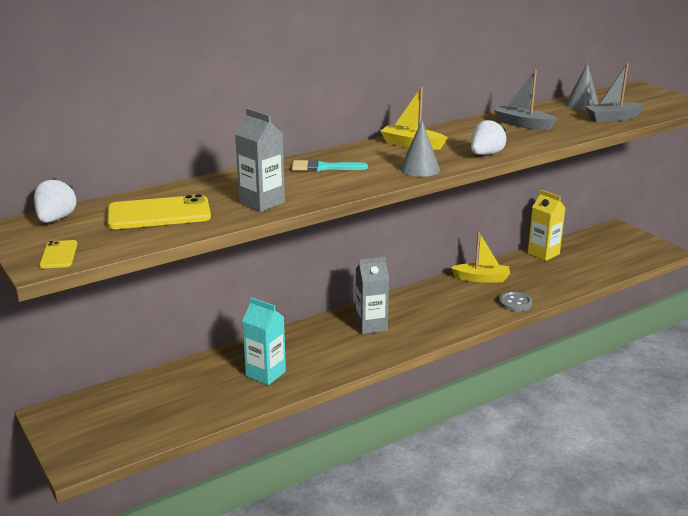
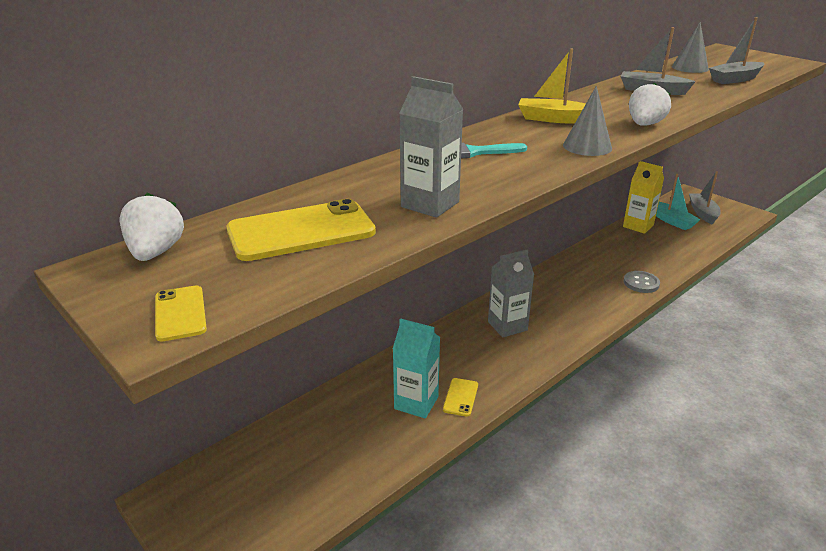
camera: 10 degrees left, 5 degrees up
yellow boat [450,232,510,283] -> none
none -> yellow phone [443,378,478,417]
none -> turquoise boat [656,174,701,230]
none -> grey boat [689,171,721,225]

